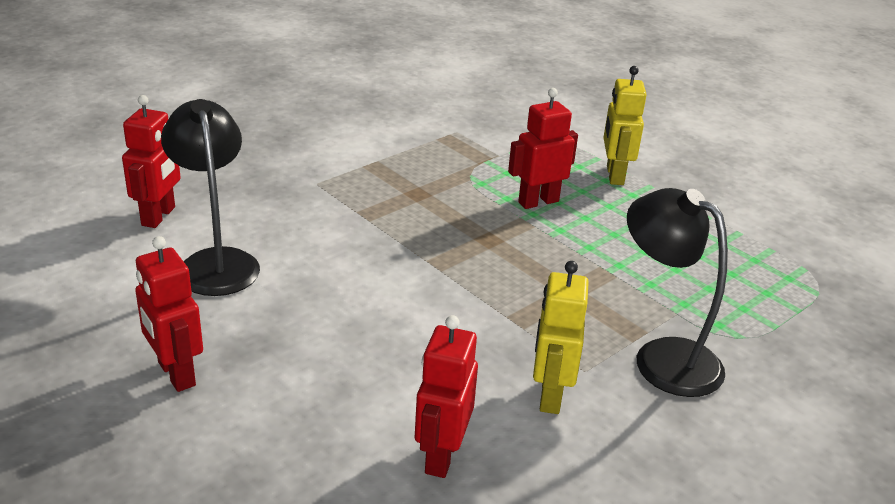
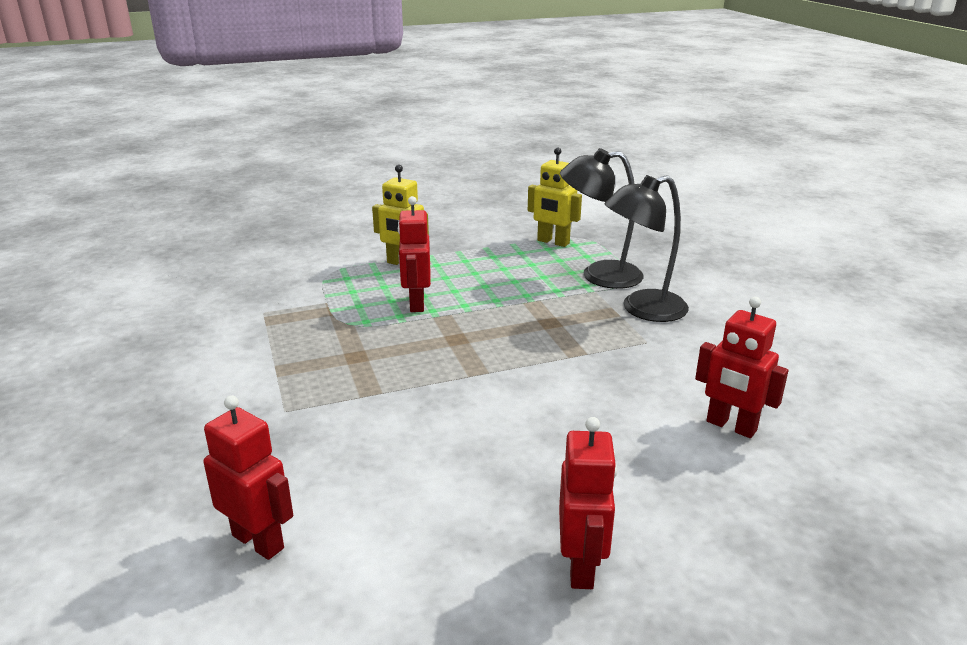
camera: 65 degrees left, 5 degrees down
red robot [135,236,203,392] -> red robot turned 75 degrees counterclockwise [559,417,617,589]
black lamp [161,99,260,296] -> black lamp moved to [560,148,643,289]
yellow robot [533,261,589,414] -> yellow robot moved to [528,147,582,247]

